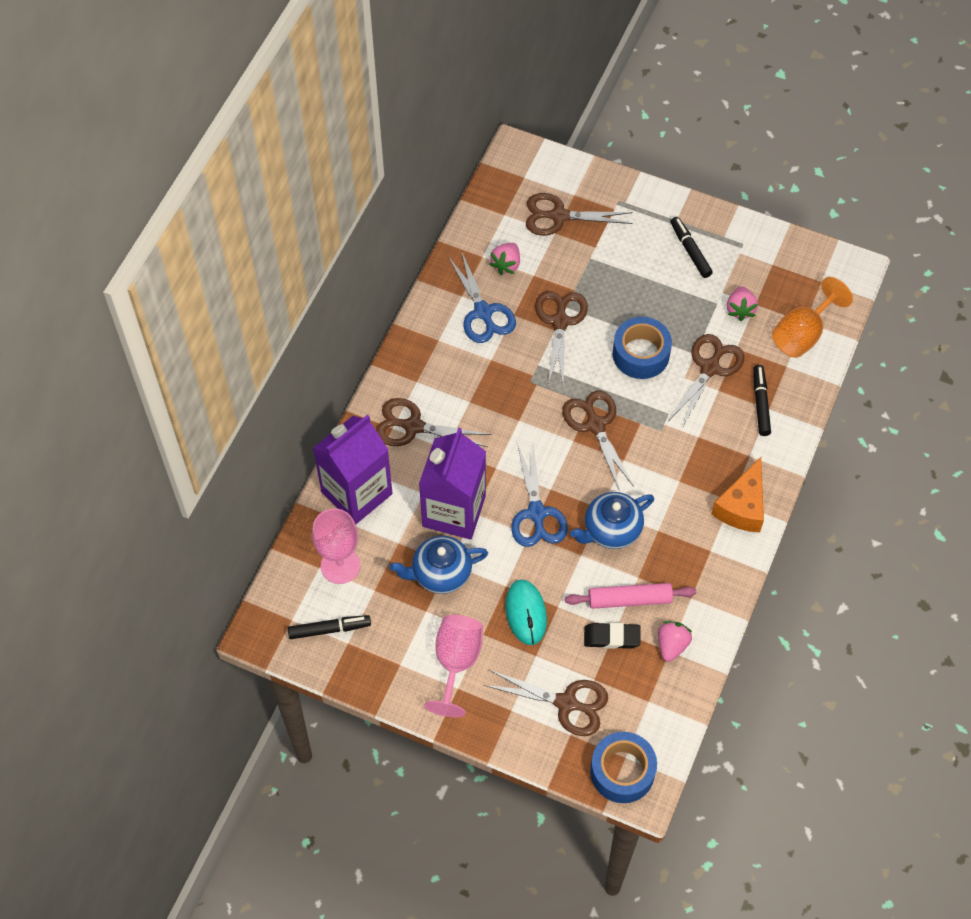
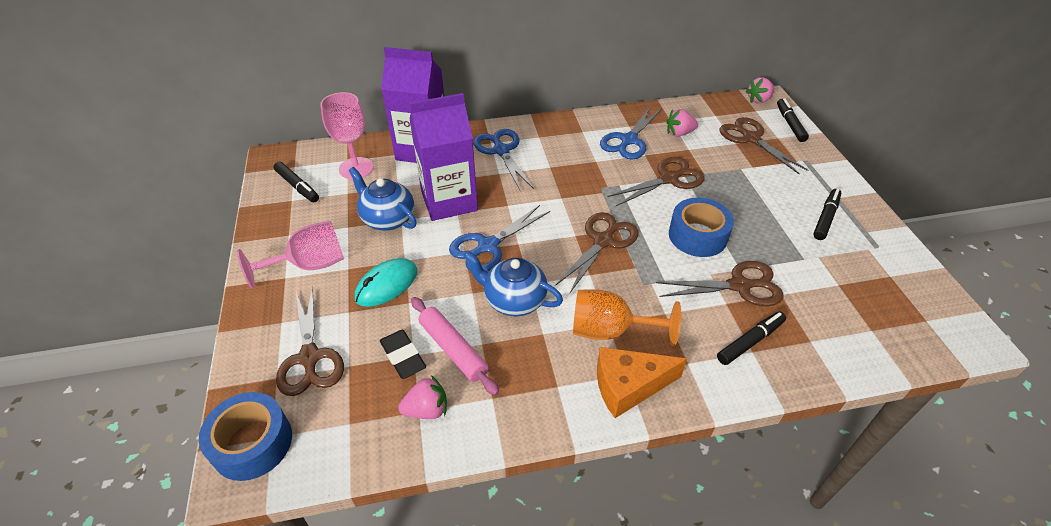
camera: 55 degrees right, 15 degrees down
brown scissors [376,398,492,447] -> blue scissors [473,129,534,190]
pink strawberry [727,286,758,321] -> pink strawberry moved to [746,77,775,104]
orange goblet [772,277,853,358] -> orange goblet moved to [573,289,681,346]
none -> black marker [777,98,809,142]

